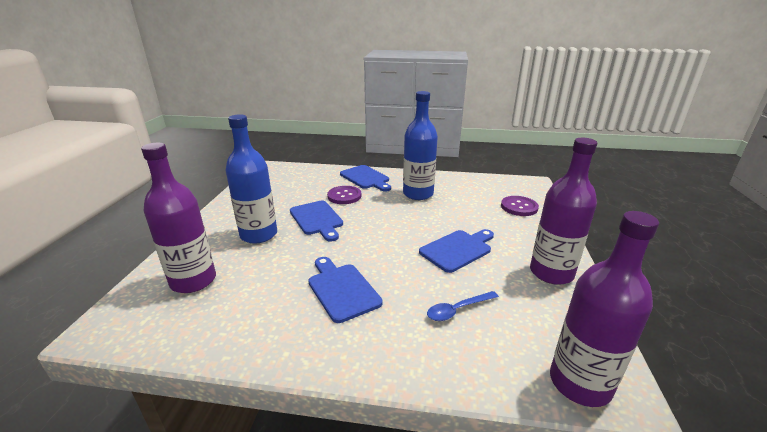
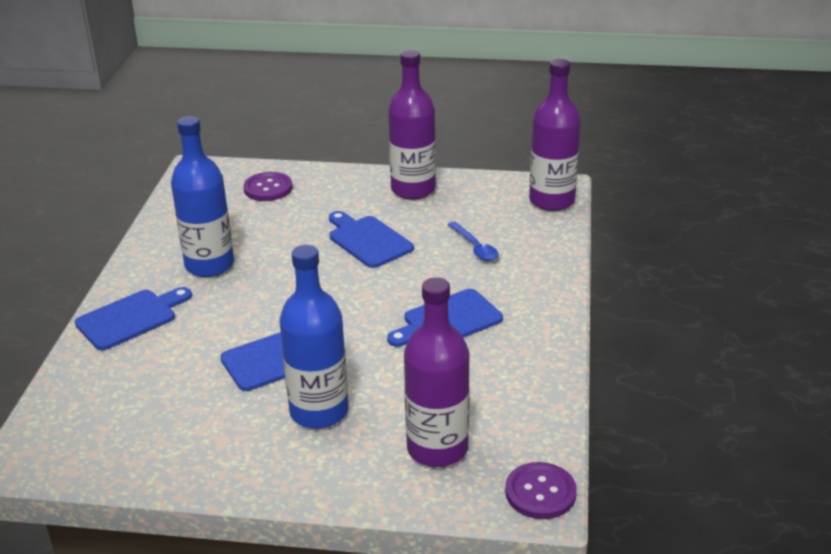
camera: 90 degrees left, 5 degrees up
purple button [327,186,361,204] -> purple button moved to [505,462,577,519]

